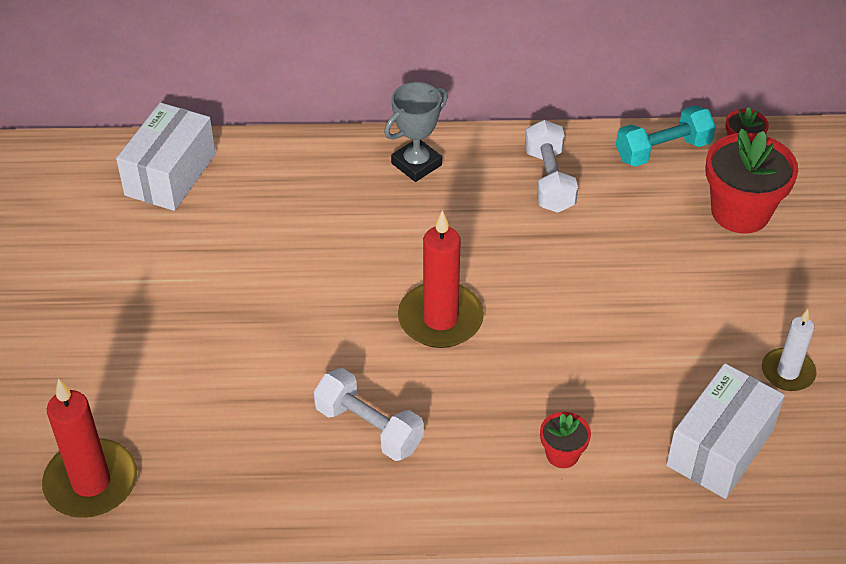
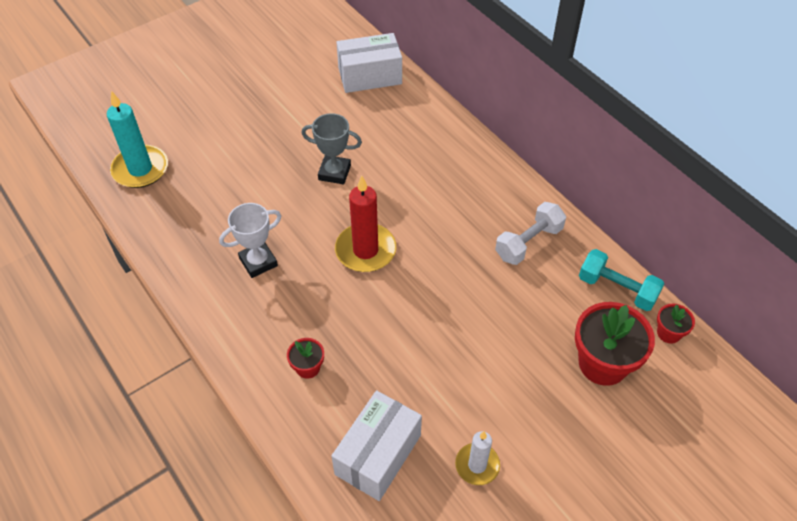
camera: 55 degrees right, 5 degrees up
red candle [42,379,137,518] -> turquoise candle [107,91,168,188]
white dumbbell [314,368,424,461] -> white trophy [219,203,281,278]
grey trophy [384,82,448,182] -> grey trophy moved to [301,113,362,184]
white box [666,363,785,499] -> white box turned 60 degrees counterclockwise [332,390,422,501]

